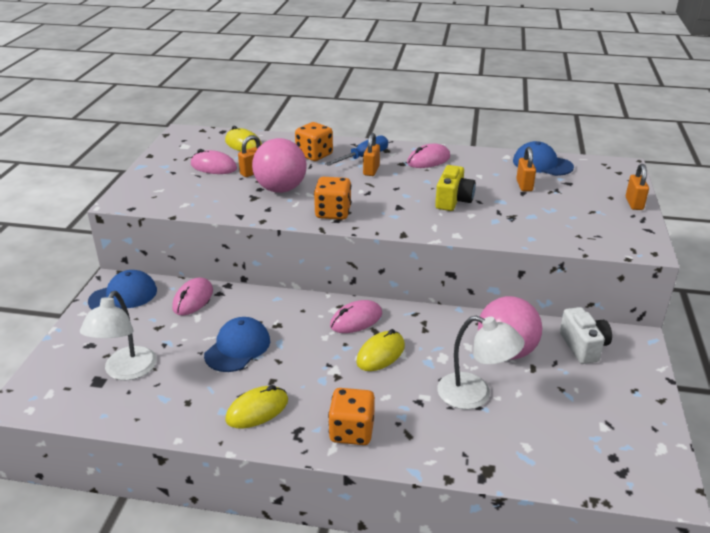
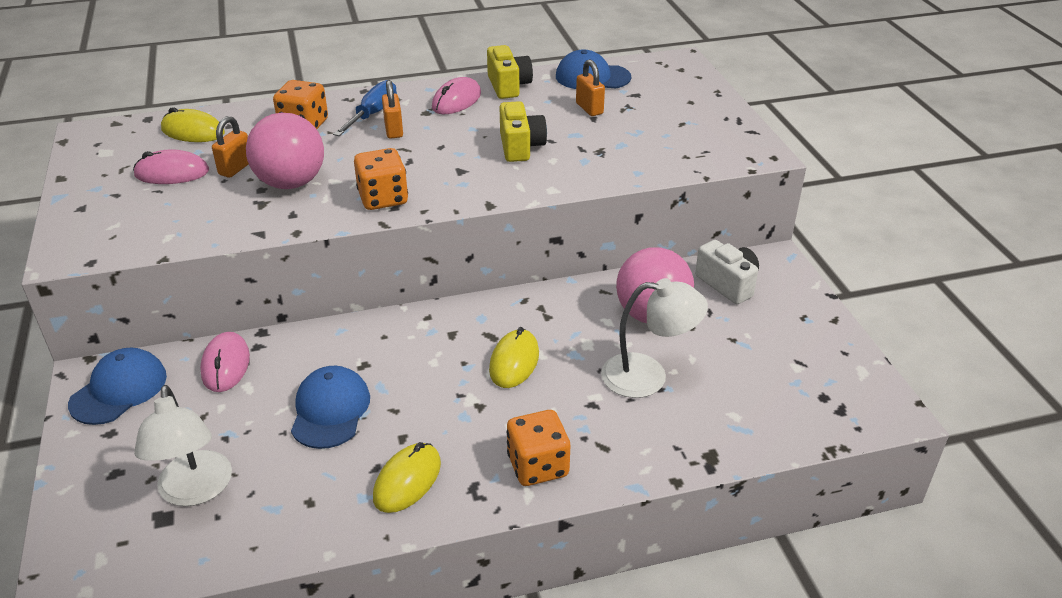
camera: 25 degrees left, 5 degrees up
pink mouse [330,300,382,333] -> none
orange padlock [626,164,649,210] -> none
none -> yellow camera [487,45,533,99]

